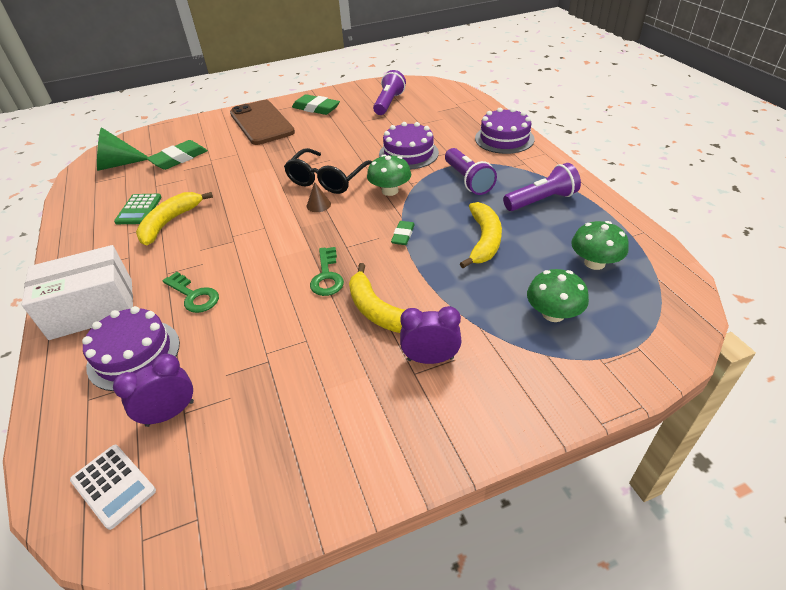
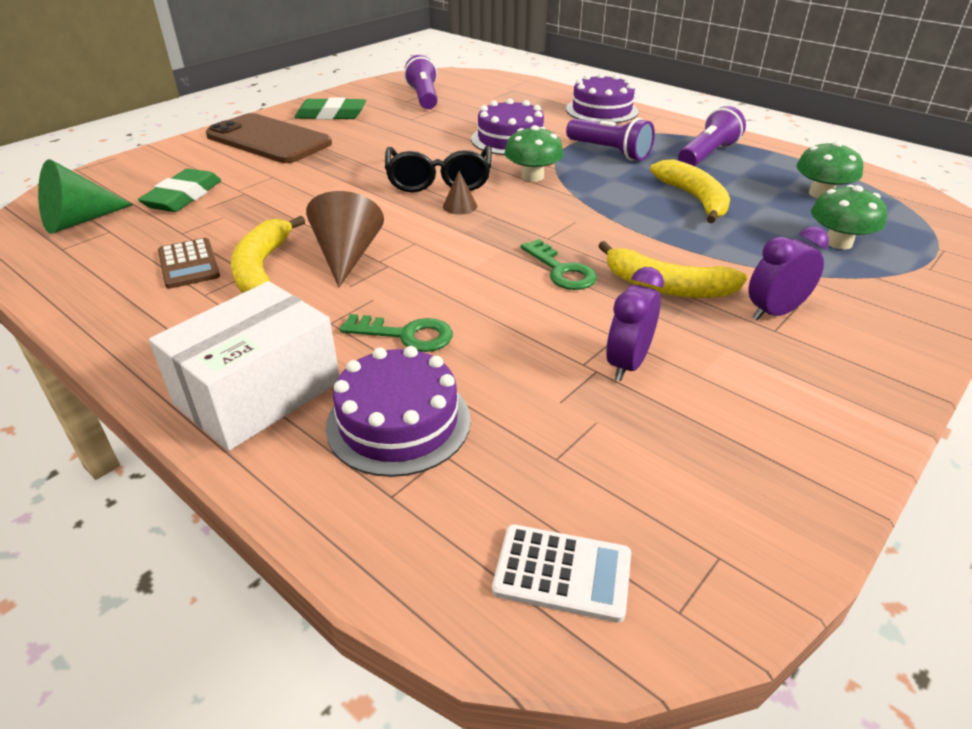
camera: 30 degrees left, 5 degrees down
purple clock [113,354,194,427] -> purple clock moved to [606,267,664,381]
green calculator [114,194,162,224] -> brown calculator [158,238,220,289]
green eraser [391,221,415,245] -> none
none -> brown cone [306,191,384,287]

